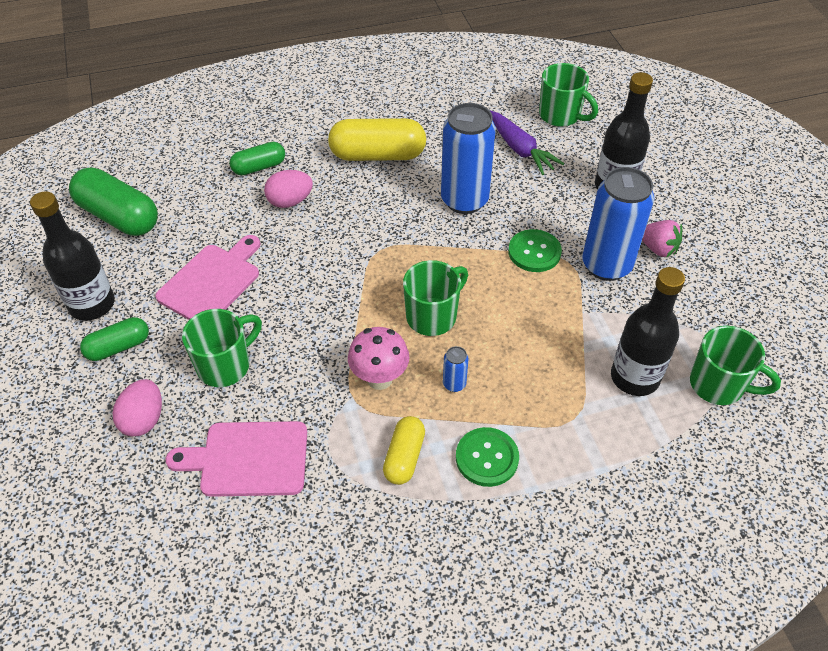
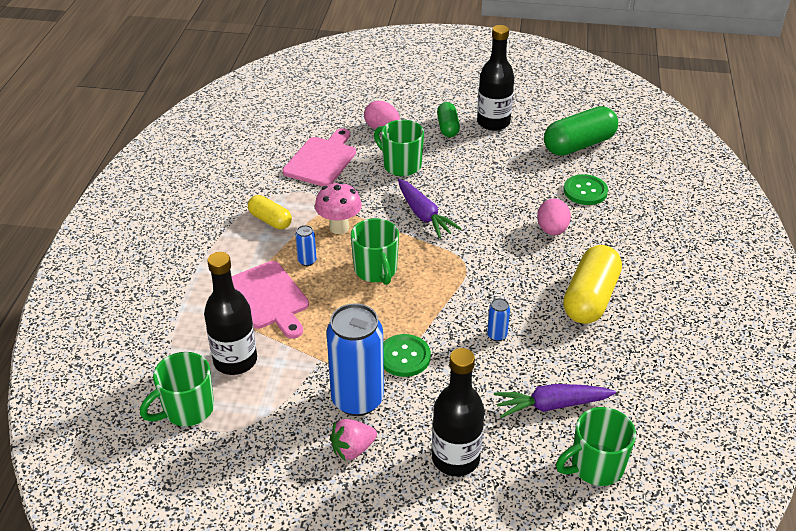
camera: 115 degrees right, 10 degrees down
pink cutting board [155,235,260,320] -> pink cutting board moved to [231,261,309,339]
green mug [182,309,262,387] -> green mug turned 150 degrees clockwise [374,120,424,176]
green capsule [229,142,285,175] -> none
blue can [441,103,496,214] -> blue can [487,298,510,341], size x0.41
green button [456,427,519,487] -> green button moved to [564,174,608,205]
none -> purple carrot [398,179,462,238]

